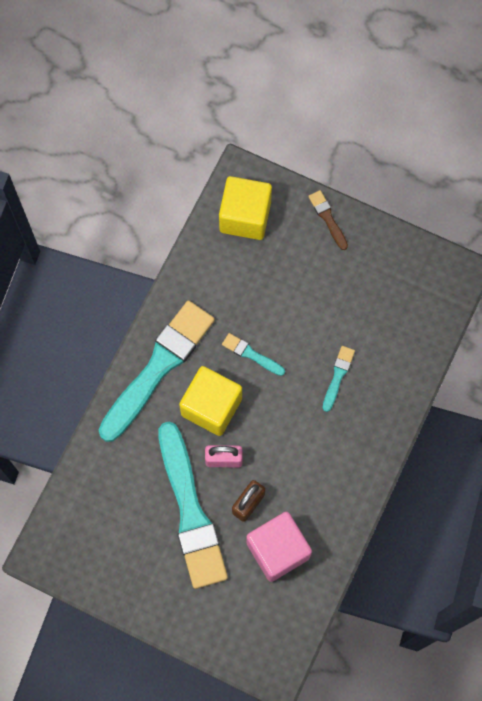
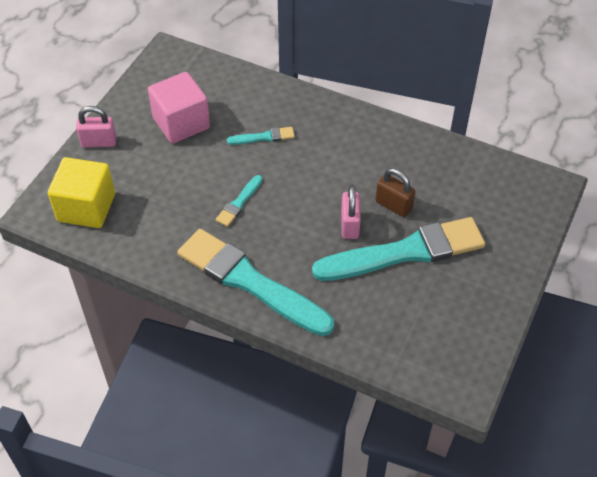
camera: 90 degrees left, 20 degrees down
yellow cube [179,366,242,436] -> none
pink cube [246,512,312,582] -> pink cube moved to [148,72,210,144]
brown brush [308,190,348,250] -> pink padlock [76,106,116,148]
turquoise brush [323,346,355,412] -> turquoise brush turned 150 degrees clockwise [227,127,295,145]

